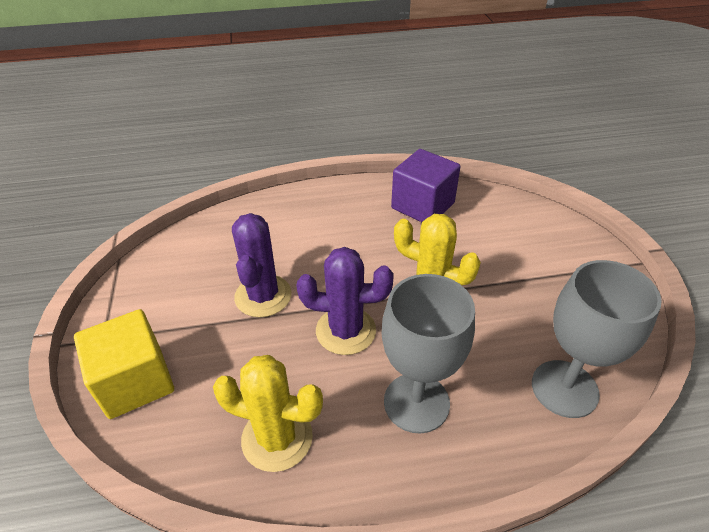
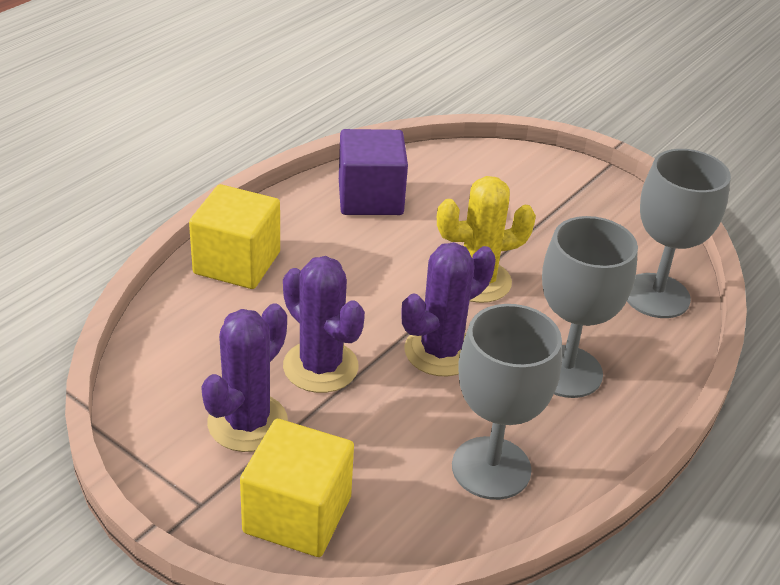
camera: 45 degrees left, 5 degrees down
yellow cactus [213,355,323,472] -> grey goblet [452,304,562,500]
none -> yellow cube [189,184,280,289]
none -> purple cactus [201,303,288,452]

